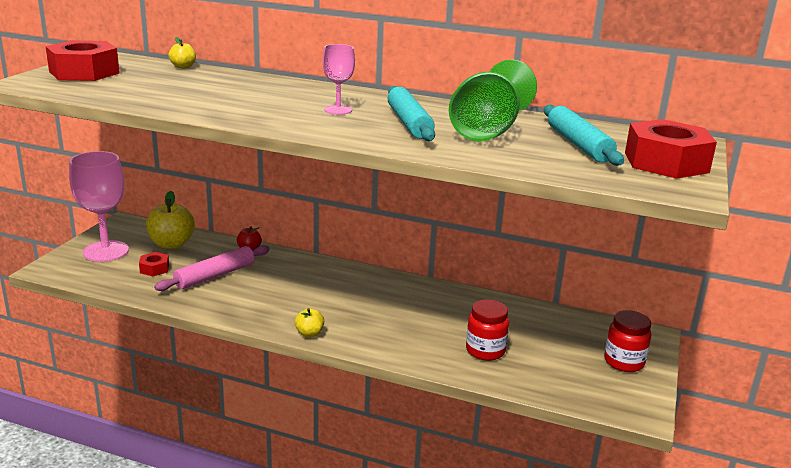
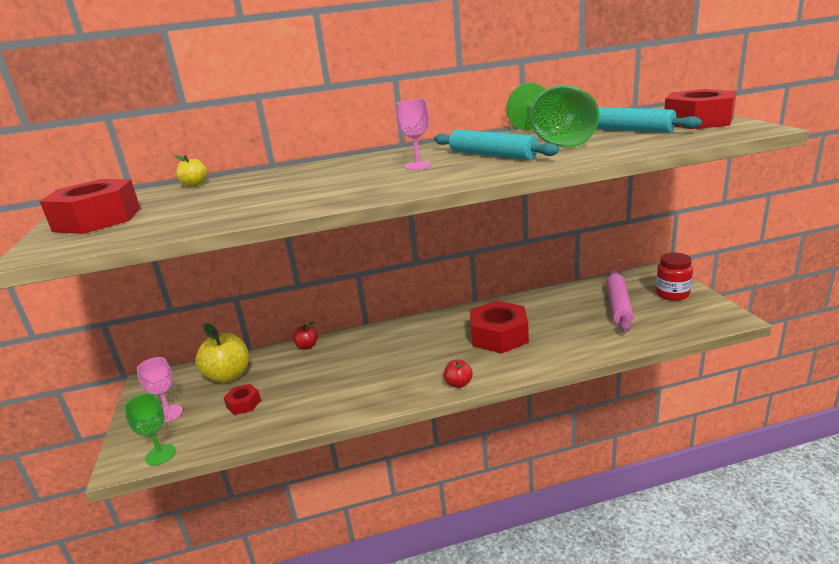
camera: 30 degrees left, 0 degrees up
pink goblet [69,151,129,262] -> pink goblet [137,357,183,422], size x0.53
pink rolling pin [154,245,270,291] -> pink rolling pin moved to [606,270,634,332]
yellow apple [295,308,324,337] -> red apple [444,359,473,388]
red jar [466,299,509,361] -> none
none -> green goblet [124,393,176,465]
none -> red nut [470,301,529,353]

